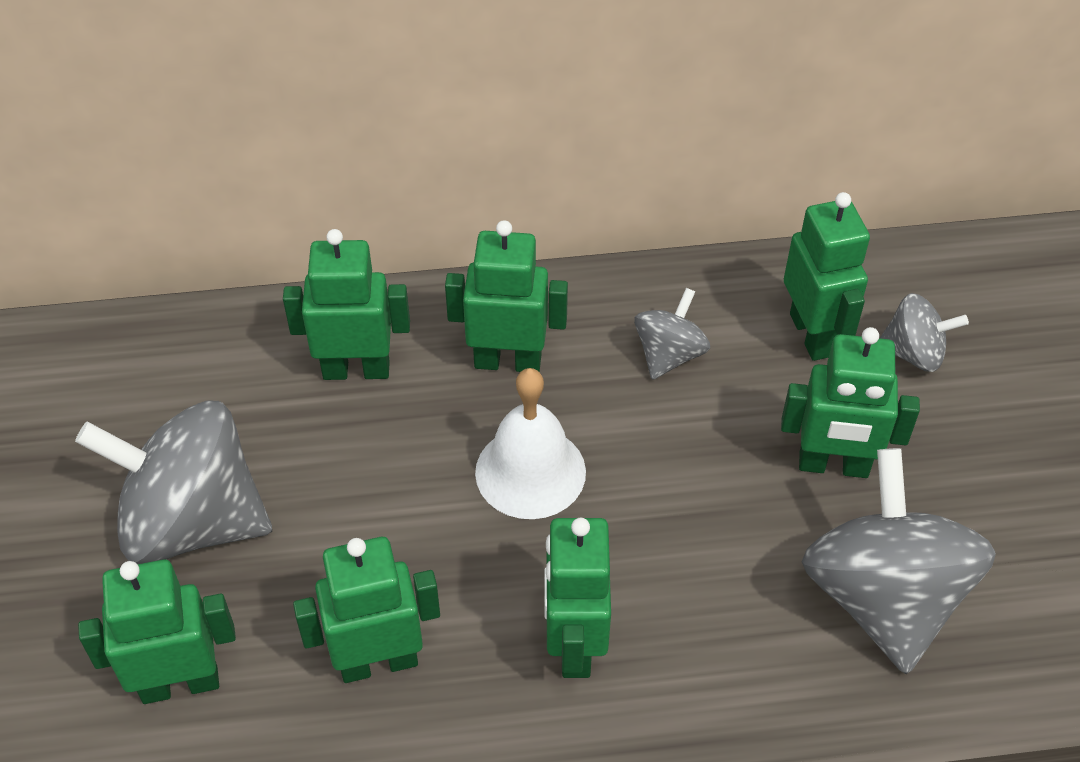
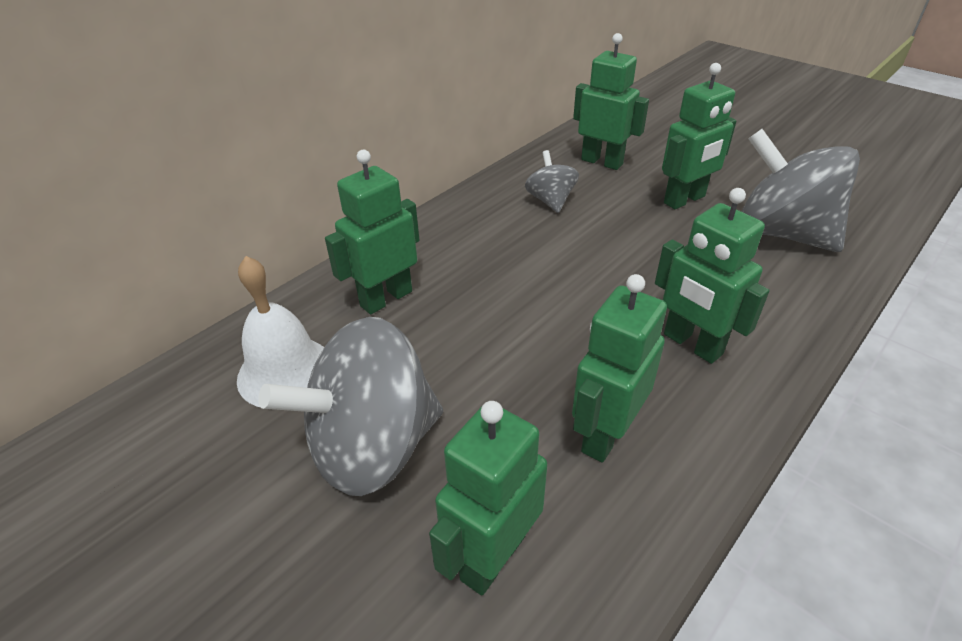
camera: 40 degrees left, 10 degrees down
green robot [445,220,568,372] -> none
white bell [475,368,586,519] -> white bell moved to [237,256,324,407]
grey spinning top [880,293,969,372] -> none

